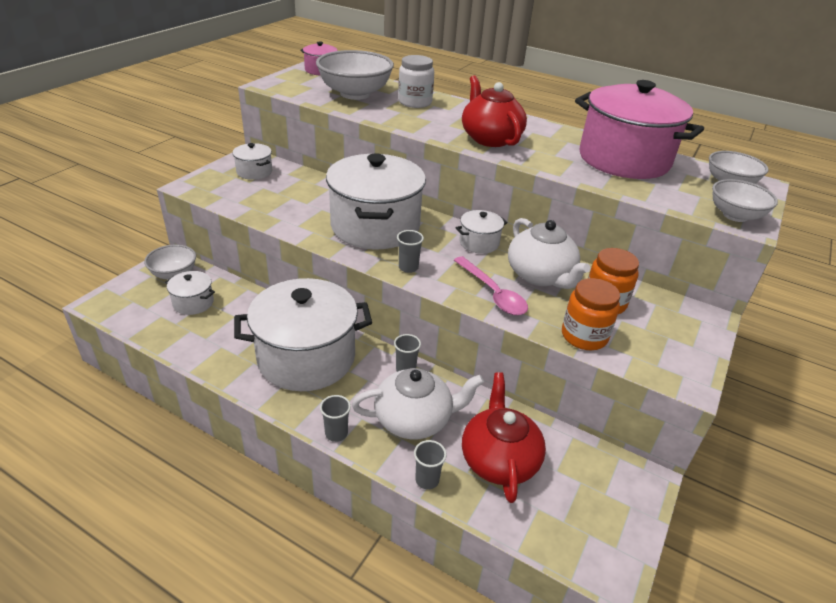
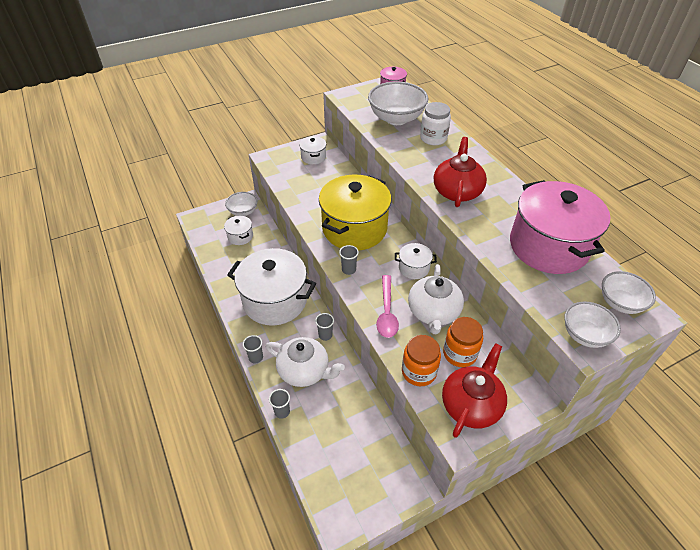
camera: 35 degrees right, 10 degrees up
white pot [326,153,426,249] -> yellow pot [319,174,391,250]
red teapot [462,372,546,503] -> red teapot moved to [442,343,507,438]

